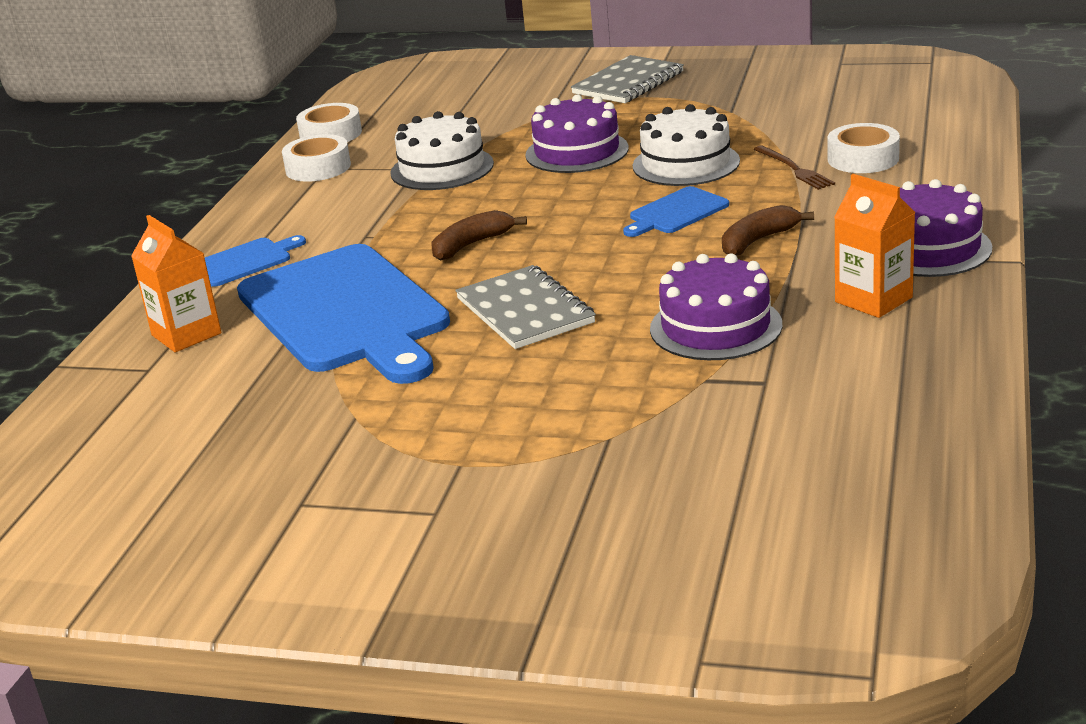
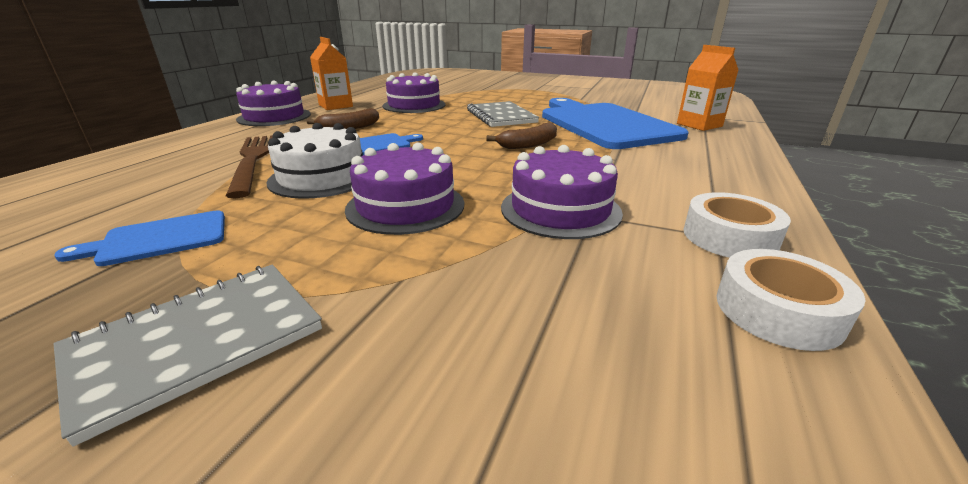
camera: 175 degrees left, 0 degrees up
blue cutting board [205,235,306,287] -> blue cutting board moved to [54,210,225,266]
white cake [390,111,494,190] -> purple cake [501,145,623,239]
brown fork [754,145,835,190] -> brown fork [226,135,273,198], size x1.75
white tape [827,123,900,173] -> none

